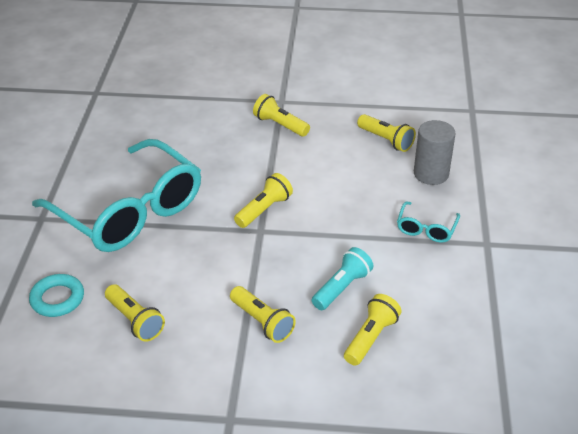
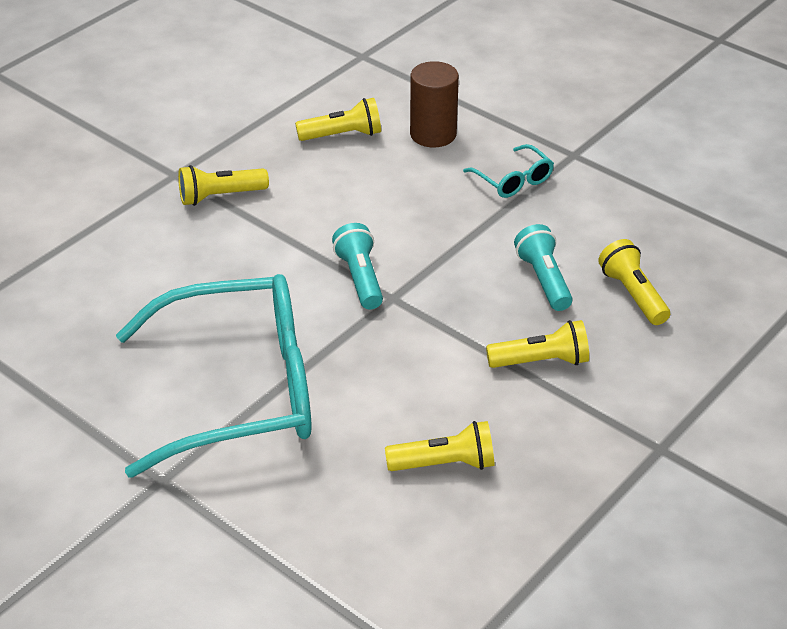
camera: 55 degrees left, 0 degrees up
turquoise ring [29,274,84,317] -> none
yellow flashlight [234,173,293,228] -> turquoise flashlight [332,223,383,310]
grey cylinder [414,120,456,185] -> brown cylinder [410,61,459,147]

